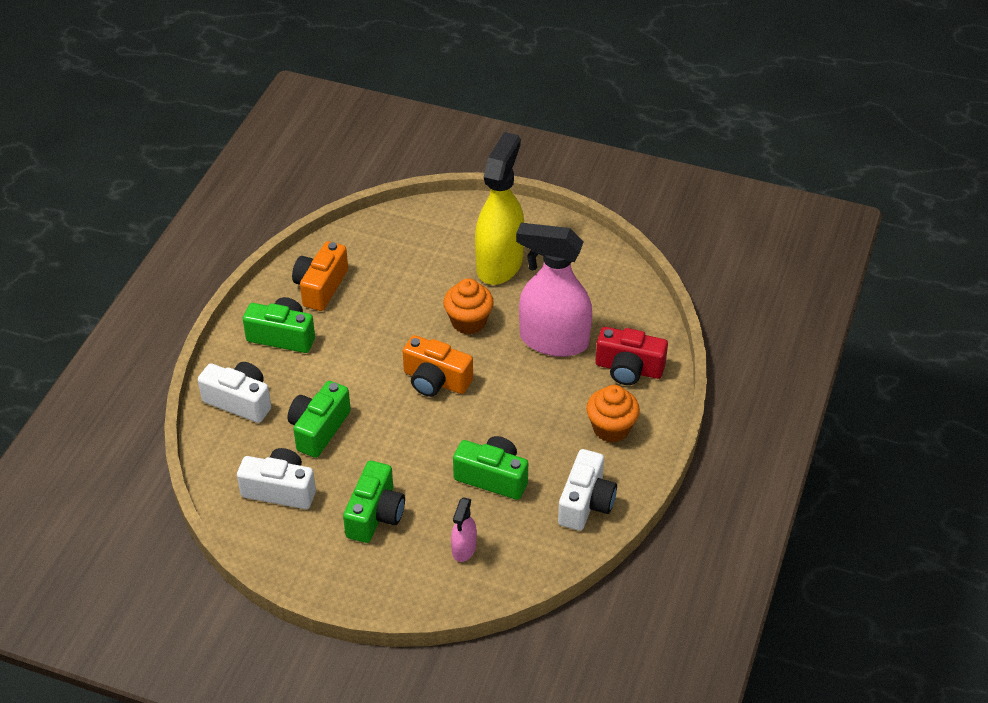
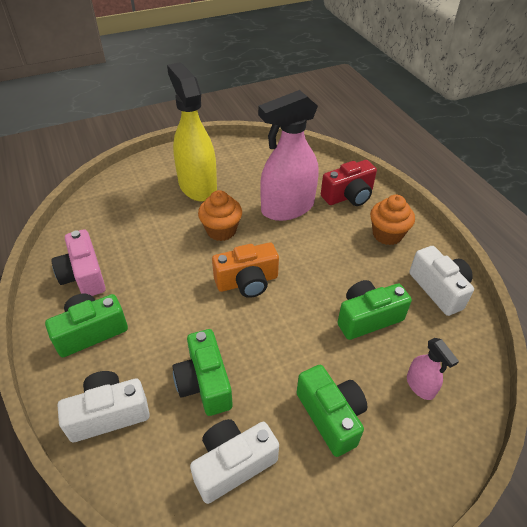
camera: 45 degrees left, 0 degrees up
orange camera [292,241,348,311] -> pink camera [51,229,106,296]

